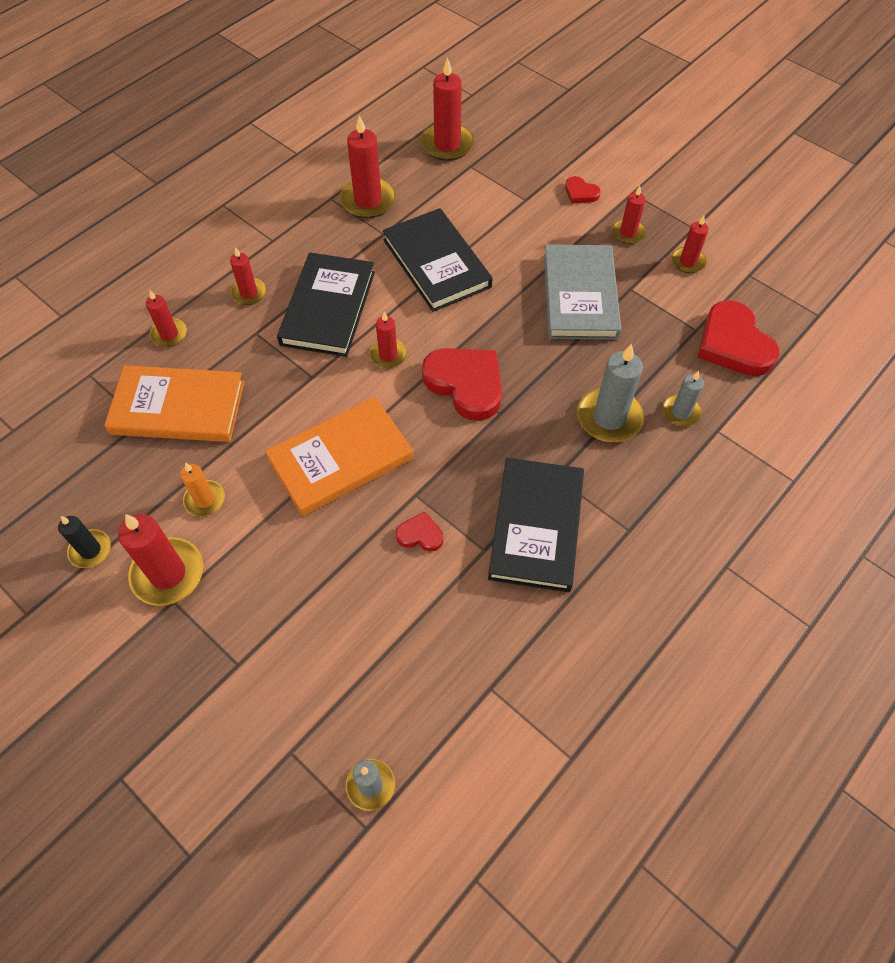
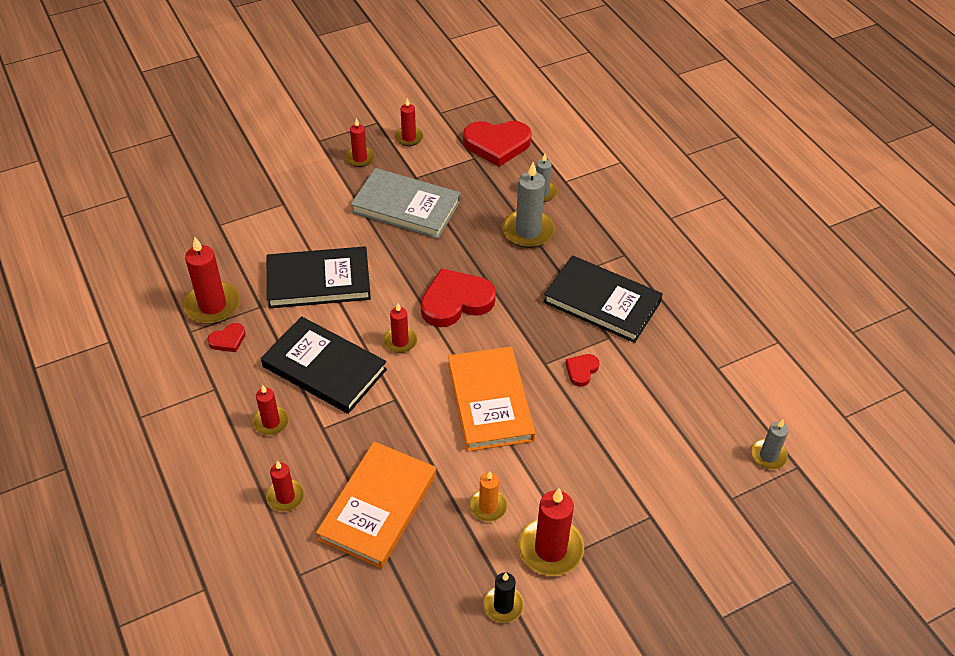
camera: 70 degrees left, 10 degrees down
red candle [420,57,474,161] -> none
red heart [565,176,601,203] -> red heart moved to [207,323,246,352]

